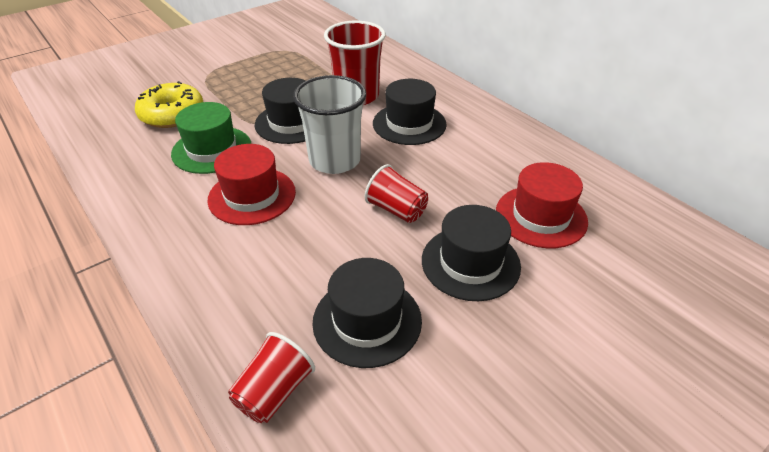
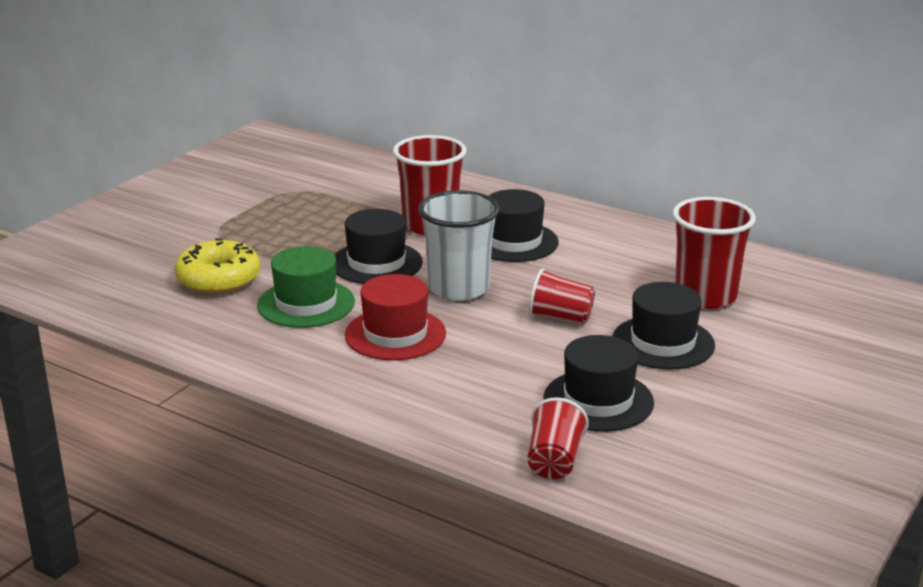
camera: 20 degrees left, 15 degrees down
red hat [496,162,588,248] -> red cup [673,197,756,309]

